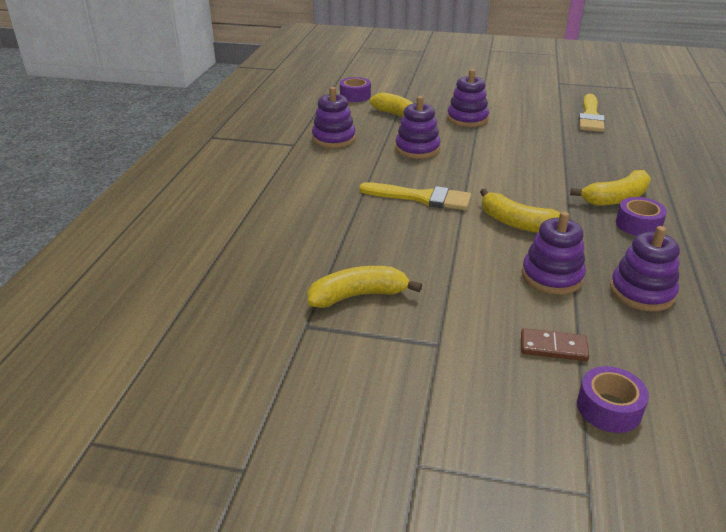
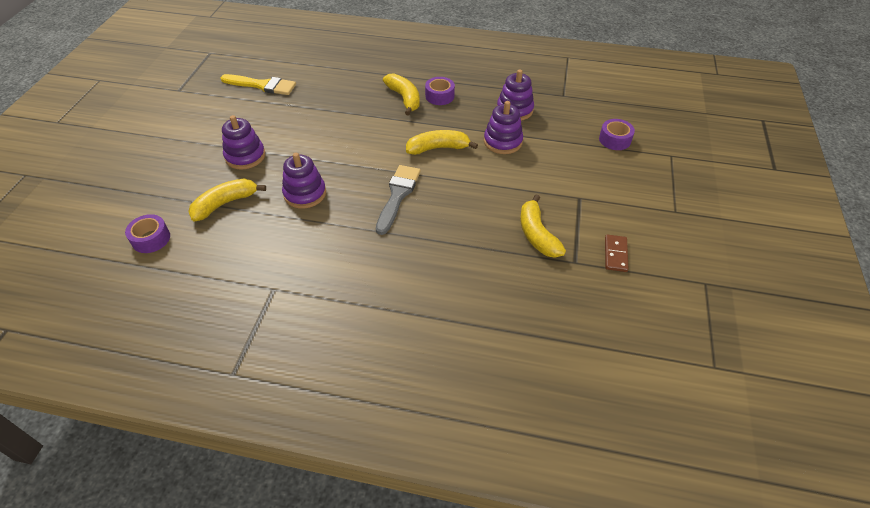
camera: 90 degrees left, 15 degrees up
purple stacking toy [312,87,356,148] -> none
yellow brush [359,182,471,210] -> grey brush [376,165,421,235]
yellow banana [480,189,560,233] -> yellow banana turned 135 degrees counterclockwise [406,130,478,155]
brown domino [521,328,589,361] -> brown domino moved to [605,234,629,272]

